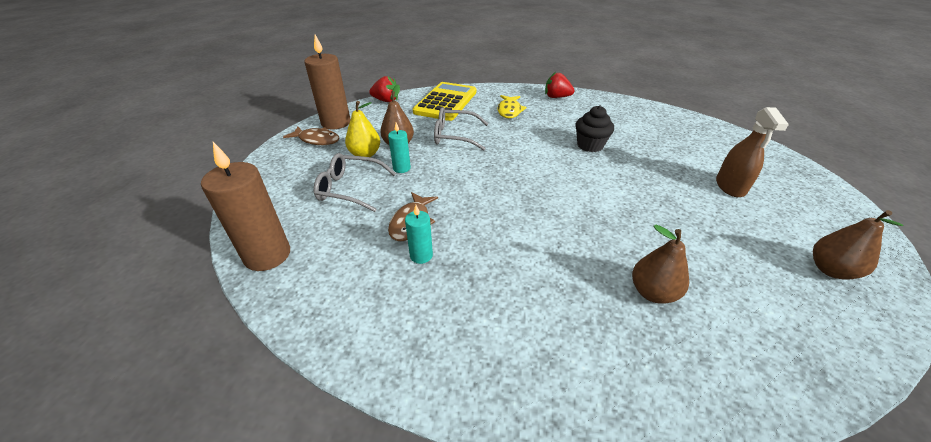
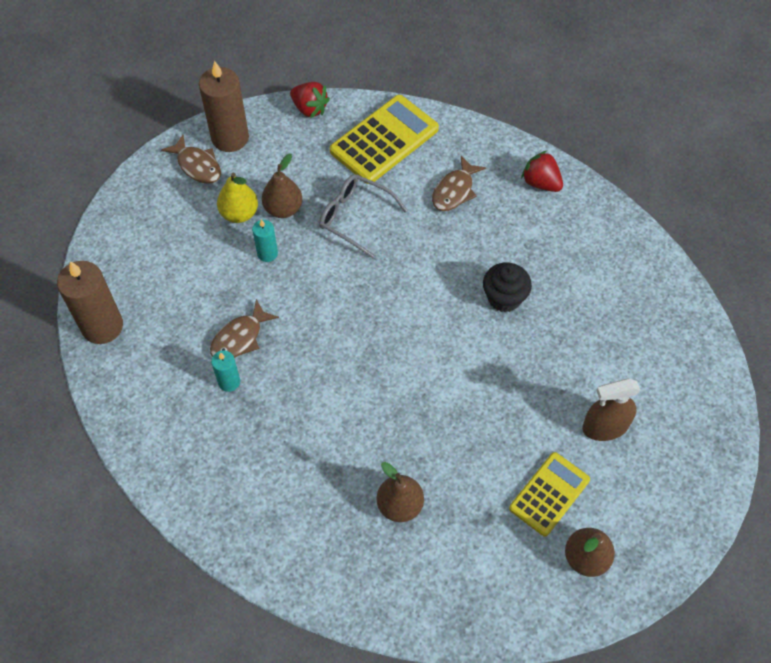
camera: 25 degrees right, 20 degrees up
grey glasses [314,153,396,212] -> none
yellow fish [497,95,527,118] -> brown fish [432,156,486,211]
brown spray bottle [716,107,789,197] -> brown spray bottle turned 45 degrees clockwise [582,378,641,441]
none -> yellow calculator [509,452,590,536]

